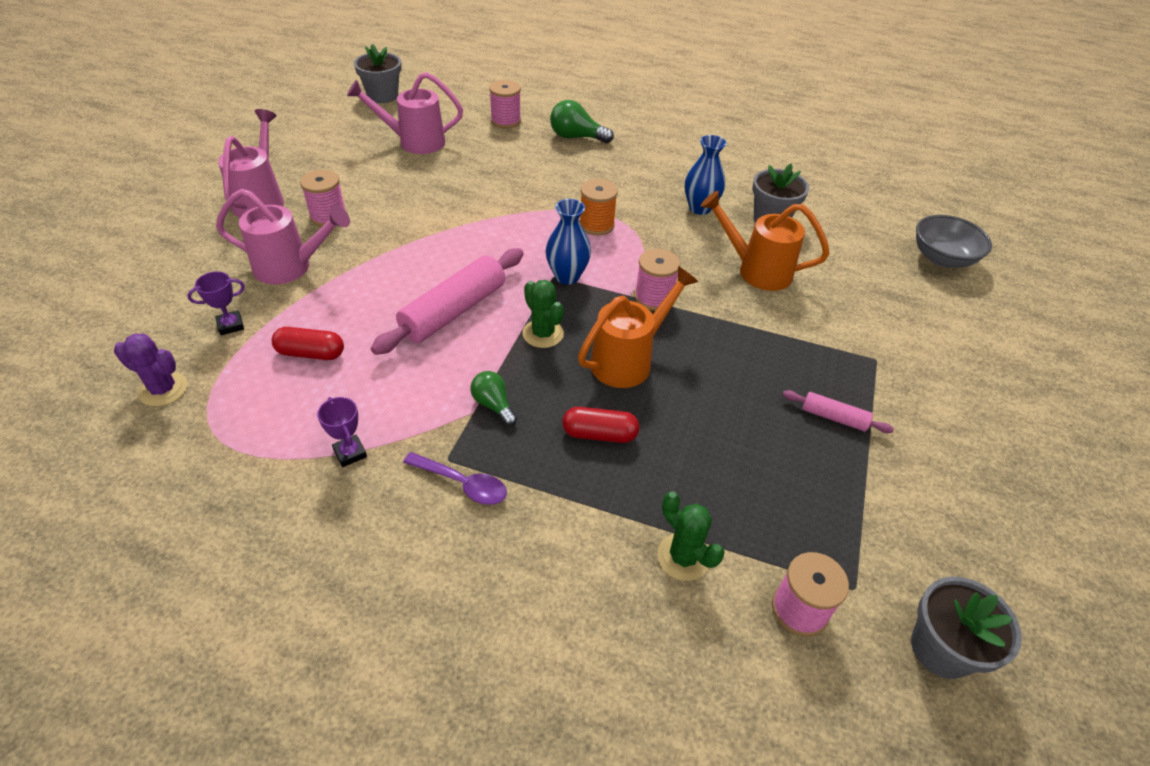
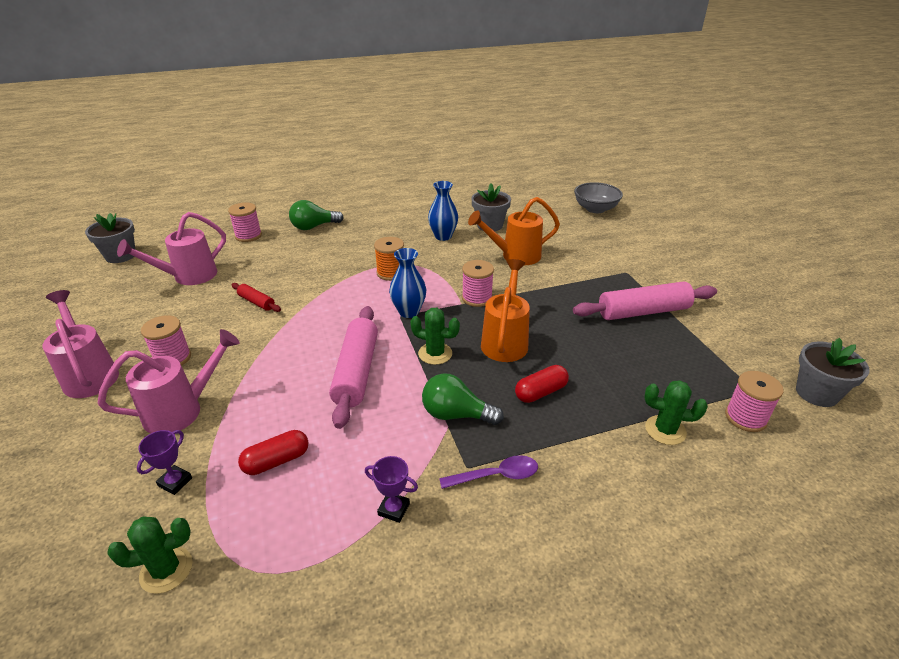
camera: 35 degrees left, 10 degrees down
purple cactus [114,333,187,406] -> green cactus [107,516,192,594]
green light bulb [470,371,517,426] -> green light bulb [422,373,504,425], size x1.54
pink rolling pin [783,390,894,433] -> pink rolling pin [573,281,717,320], size x2.02
none -> red rolling pin [231,283,281,312]

